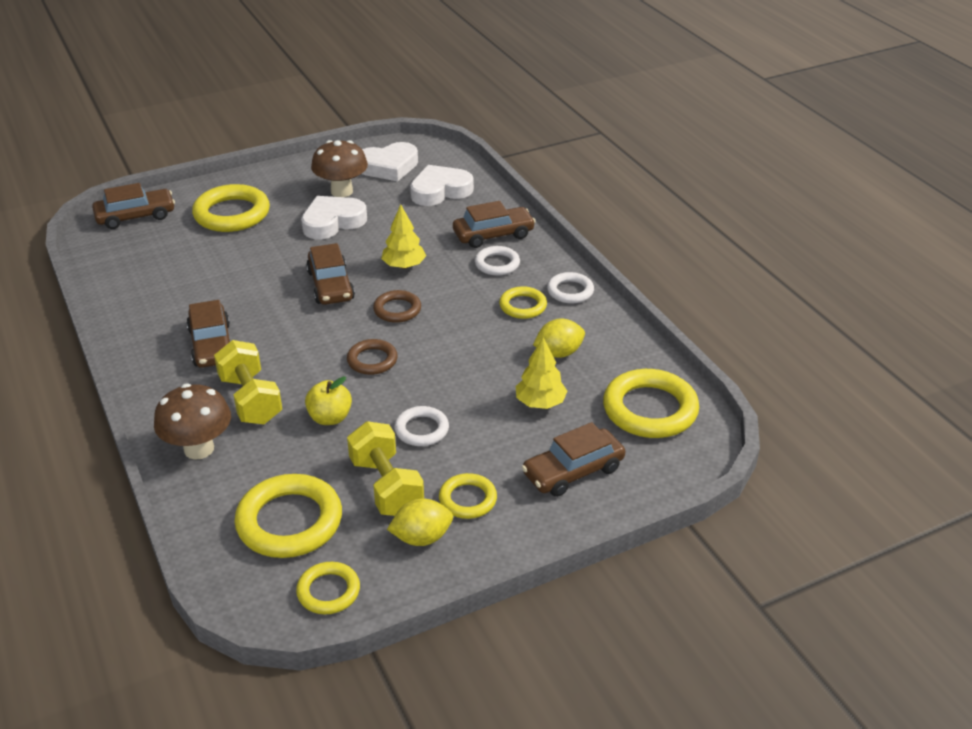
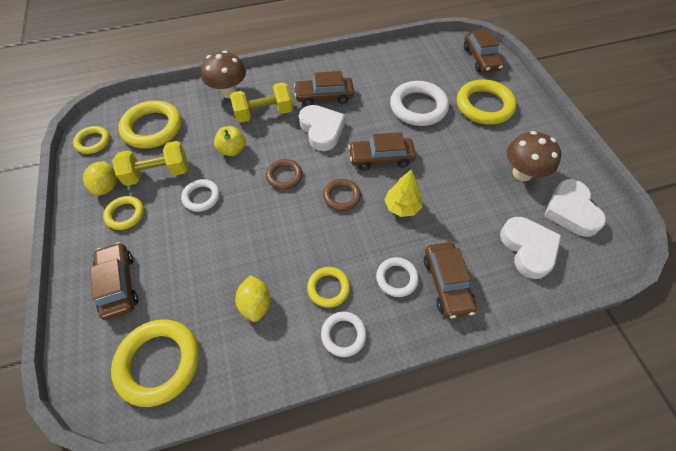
camera: 100 degrees right, 20 degrees up
white heart [301,196,367,239] -> white heart moved to [299,105,345,151]
yellow tree [516,338,567,409] -> none
none -> white ring [390,81,449,126]

